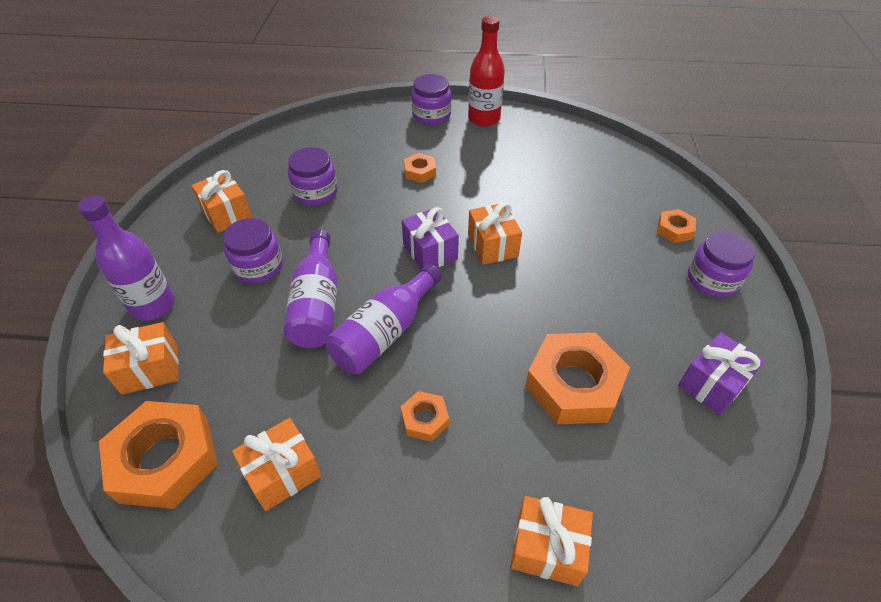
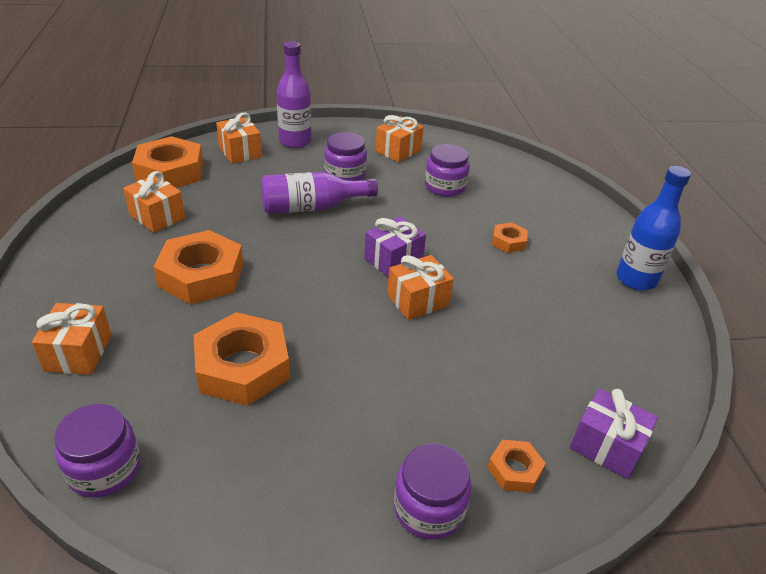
camera: 75 degrees right, 10 degrees down
purple bottle [326,264,442,374] -> none
orange nut [400,391,449,442] -> orange nut [154,230,243,305], size x2.06
purple jar [411,74,451,125] -> purple jar moved to [54,404,141,498]
red bottle [468,16,505,127] -> blue bottle [616,166,691,290]
purple gift [678,332,765,415] -> purple gift moved to [570,388,658,479]

